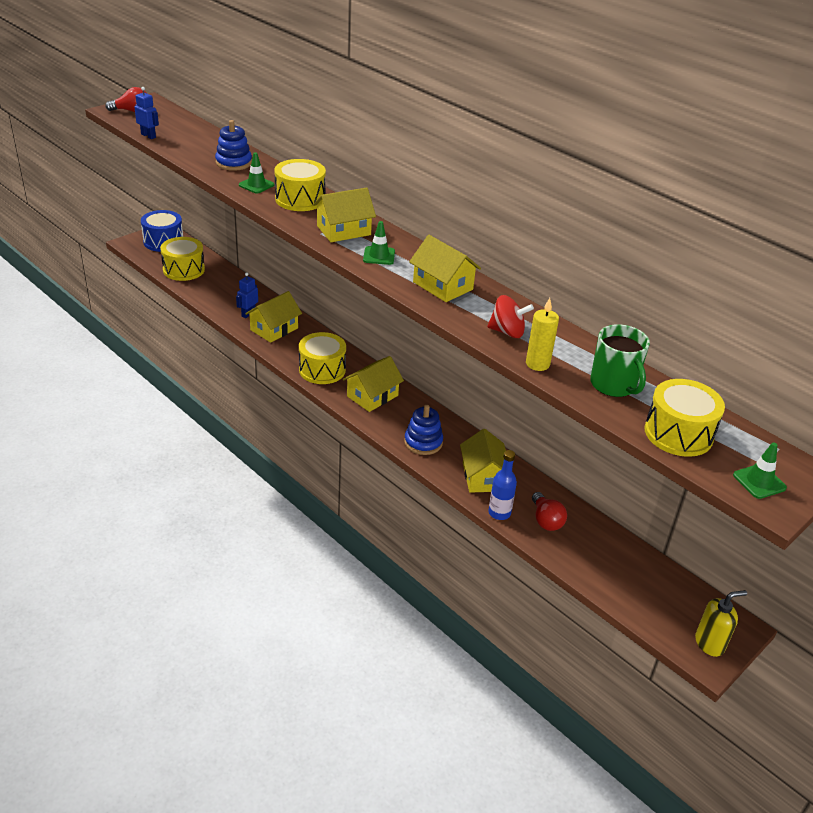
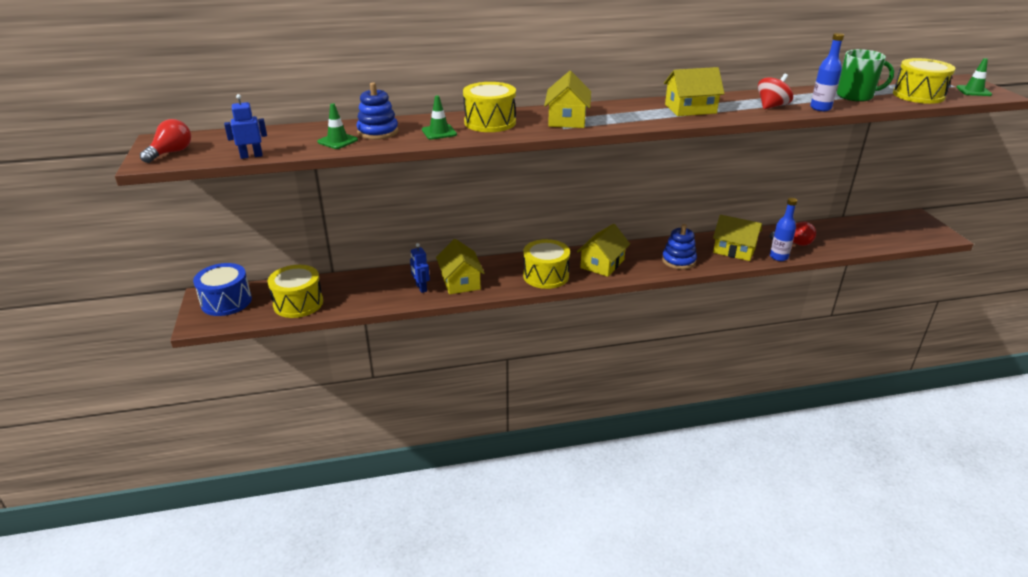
camera: 55 degrees left, 5 degrees down
yellow house [343,356,404,412] -> yellow house turned 45 degrees clockwise [577,224,630,277]
green traffic cone [363,221,395,265] -> green traffic cone moved to [317,103,358,149]
yellow candle [526,298,559,371] -> blue bottle [810,33,844,111]
yellow soap dispenser [695,590,747,657] -> none

